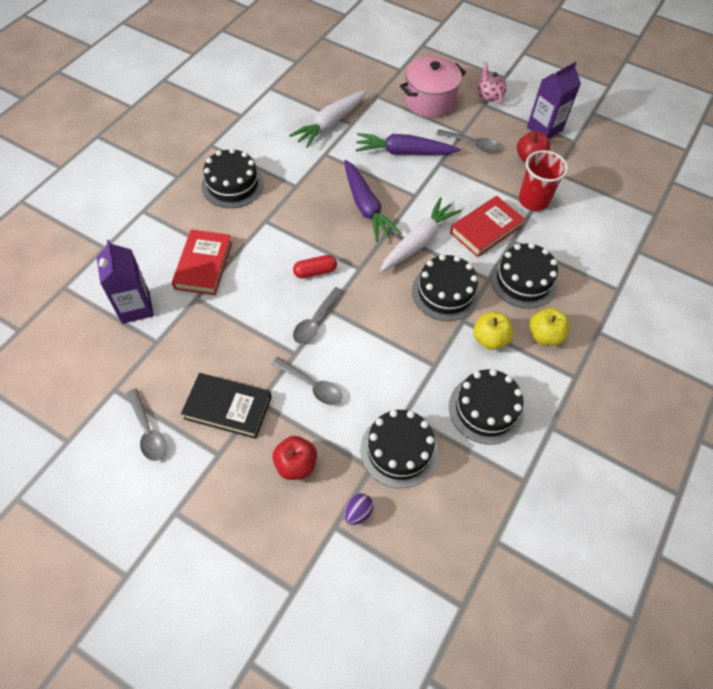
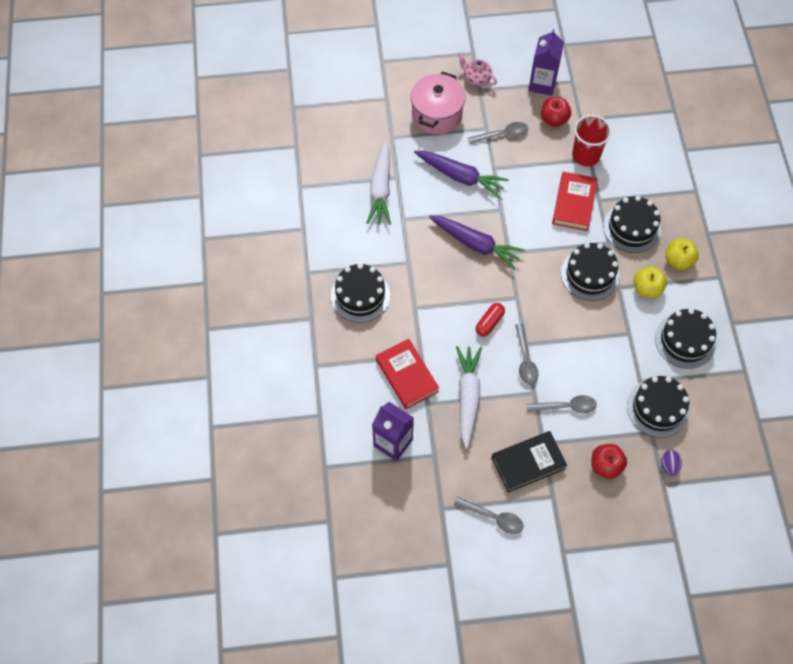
camera: 35 degrees left, 5 degrees up
purple carrot [356,133,461,155] -> purple carrot turned 120 degrees counterclockwise [414,151,509,198]
white carrot [380,197,462,272] -> white carrot moved to [456,346,482,449]

